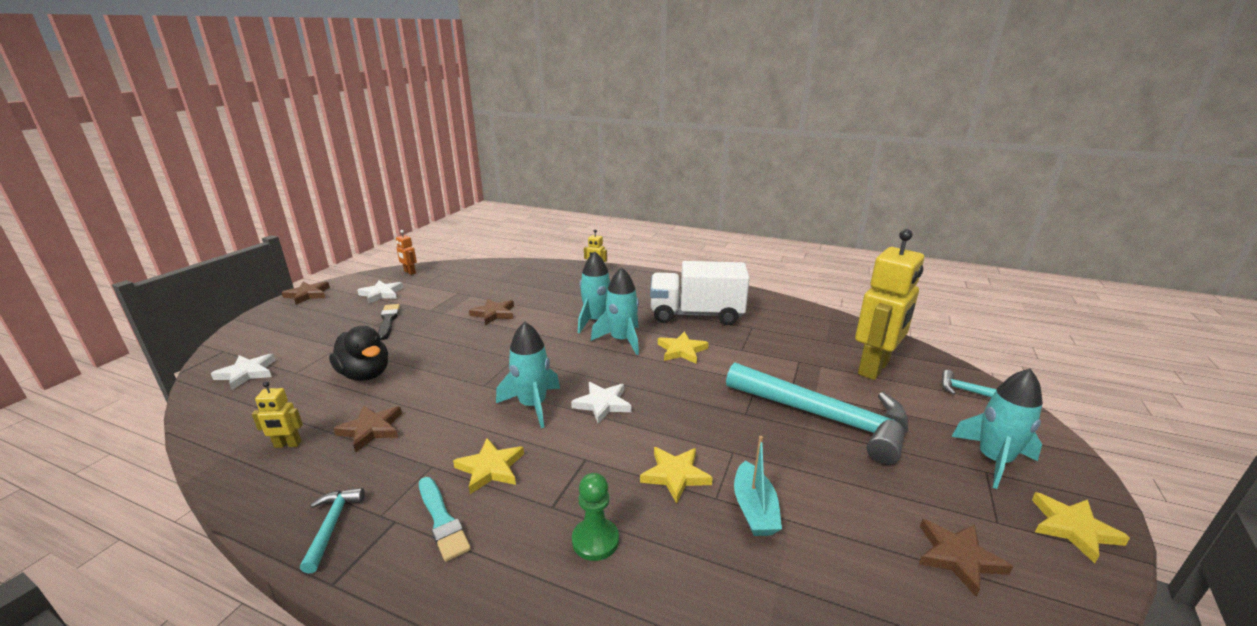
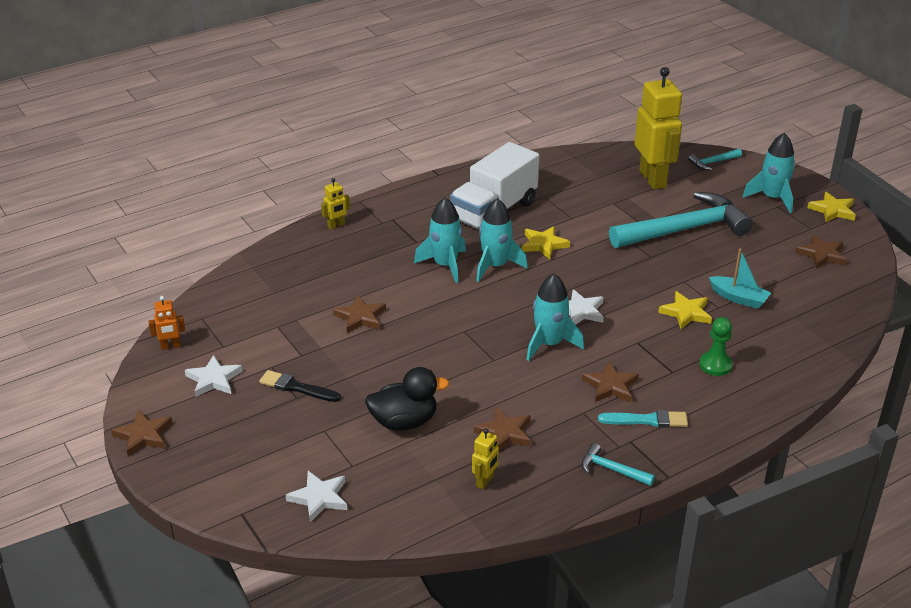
camera: 55 degrees left, 10 degrees up
yellow star [453,438,524,494] -> brown star [582,361,639,402]

